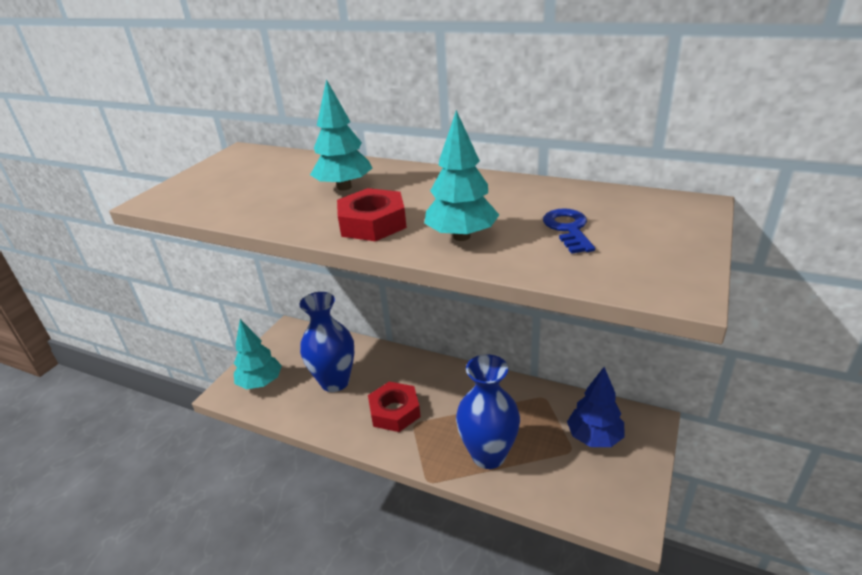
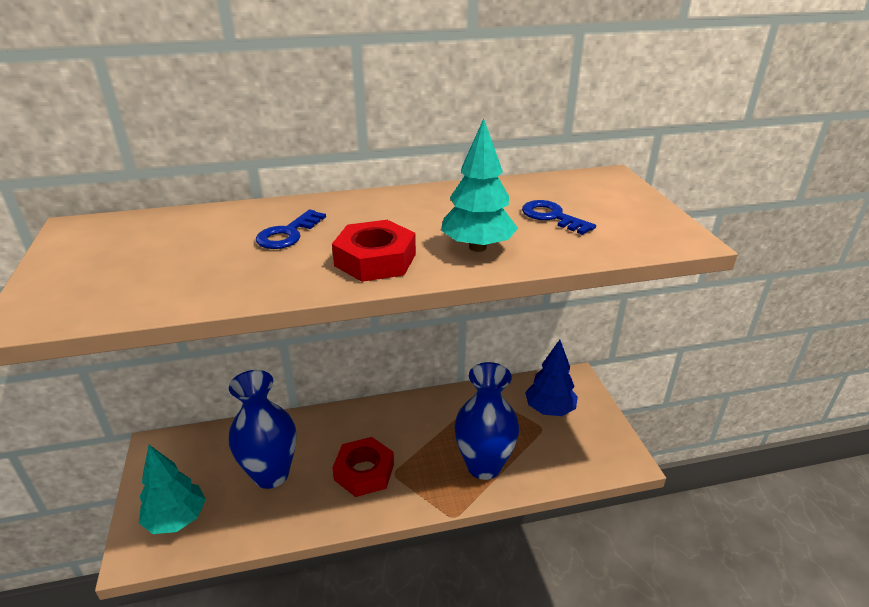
camera: 40 degrees left, 0 degrees up
turquoise tree [310,79,372,191] -> blue key [256,210,326,249]

